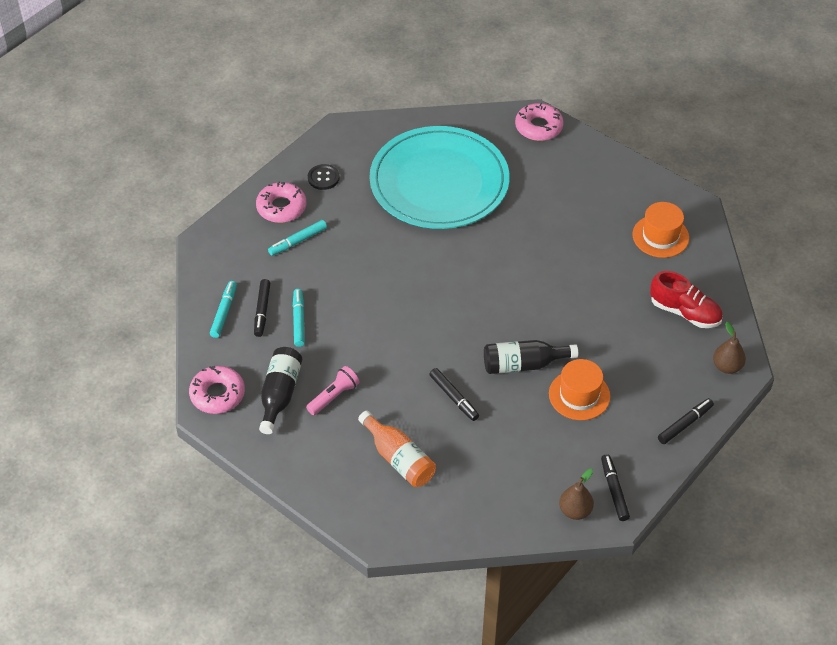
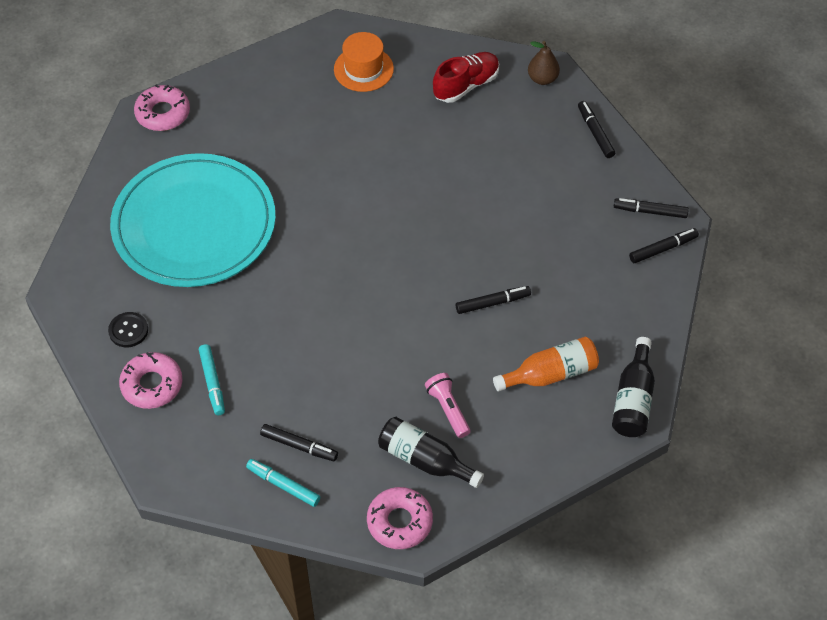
camera: 70 degrees left, 5 degrees up
turquoise marker [293,289,305,347] -> none
black bottle [484,340,578,374] -> black bottle moved to [612,337,655,437]
orange hat [549,359,610,420] -> none
brown pear [559,469,594,520] -> black marker [629,228,699,263]

